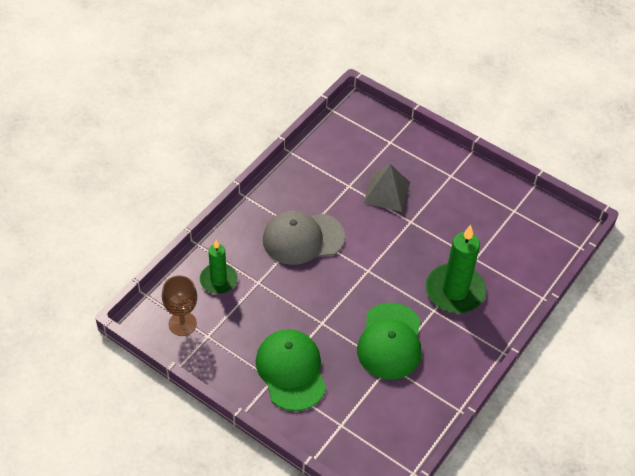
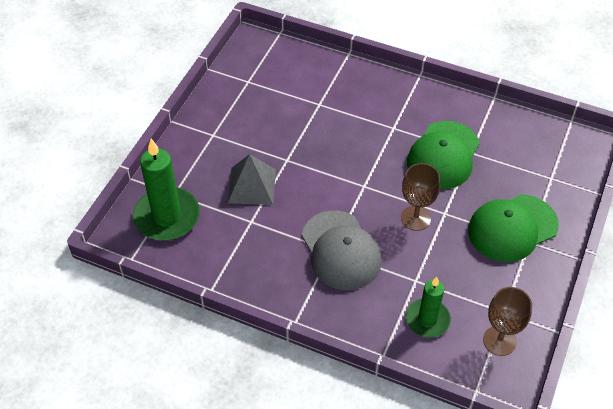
camera: 100 degrees left, 0 degrees up
green cap [357,303,422,379] -> green cap turned 120 degrees clockwise [407,121,480,189]
green candle [426,225,486,313] -> green candle moved to [133,139,200,241]
none -> brown goblet [401,163,440,231]

